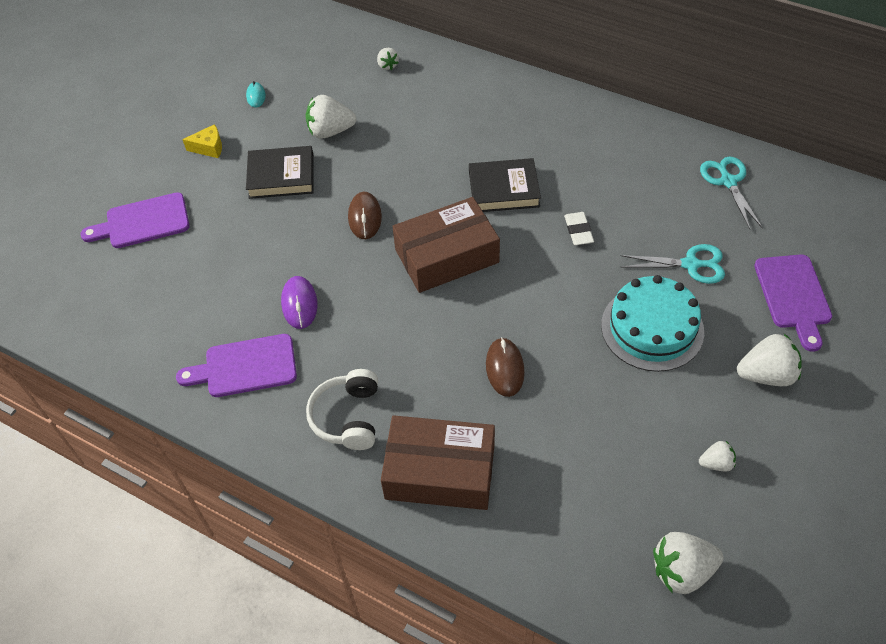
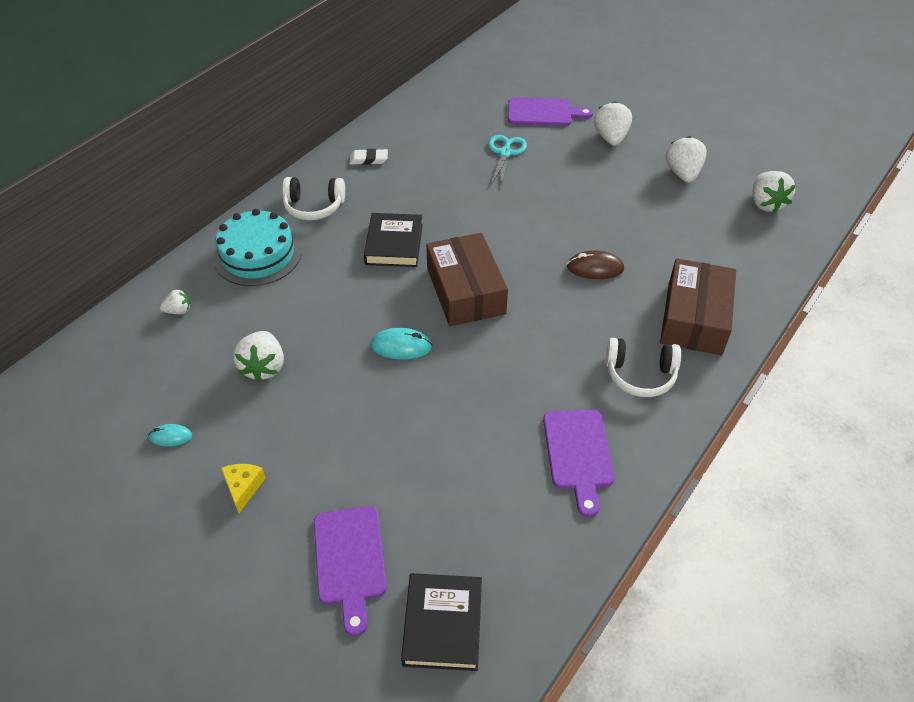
camera: 85 degrees left, 5 degrees down
black book [246,146,314,199] -> black book moved to [401,573,482,671]
purple mouse [281,276,318,329] -> none
brown mouse [348,192,382,239] -> turquoise mouse [371,328,432,360]
white eraser [564,212,594,245] -> white eraser moved to [349,149,388,165]
turquoise cake [601,275,704,372] -> turquoise cake moved to [213,209,302,286]
white strawberry [699,441,736,472] -> white strawberry [665,136,707,183], size x1.81
turquoise scissors [700,157,763,229] -> none
none -> white headphones [282,177,345,221]

